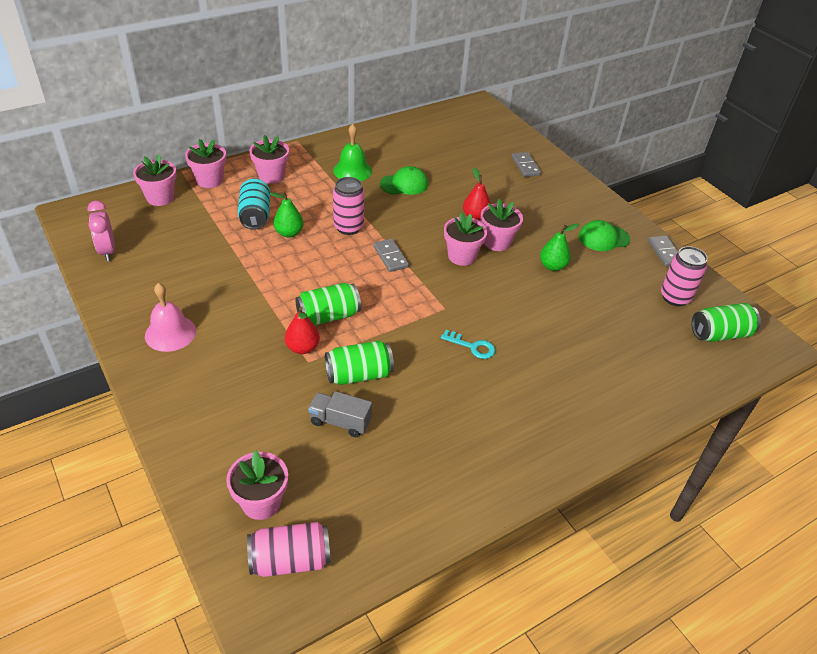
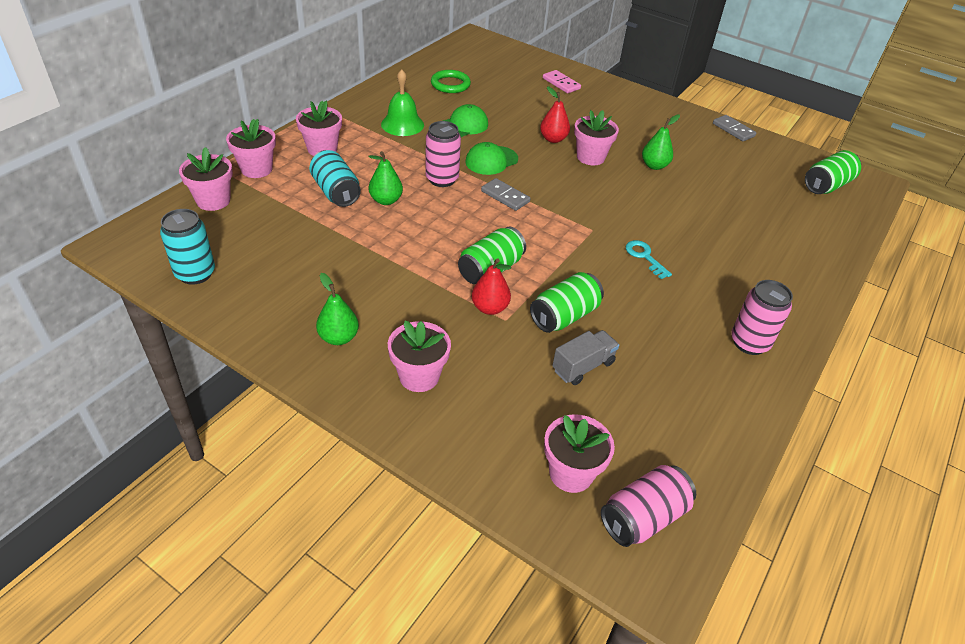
camera: 25 degrees left, 0 degrees up
pink clock [87,201,115,261] -> turquoise can [160,209,215,285]
pink bell [145,283,196,352] -> green pear [316,273,359,345]
grey truck [308,391,372,437] -> grey truck turned 150 degrees clockwise [552,330,619,385]
turquoise key [441,330,495,359] -> turquoise key turned 120 degrees counterclockwise [626,240,672,279]
pink flower pot [444,212,487,266] -> pink flower pot moved to [388,321,451,392]
grey domino [512,152,541,177] -> pink domino [543,70,581,93]
green cap [579,220,630,251] -> green cap moved to [465,142,518,175]
pink can [661,246,708,306] -> pink can moved to [731,280,793,355]
none -> green ring [431,70,471,93]

